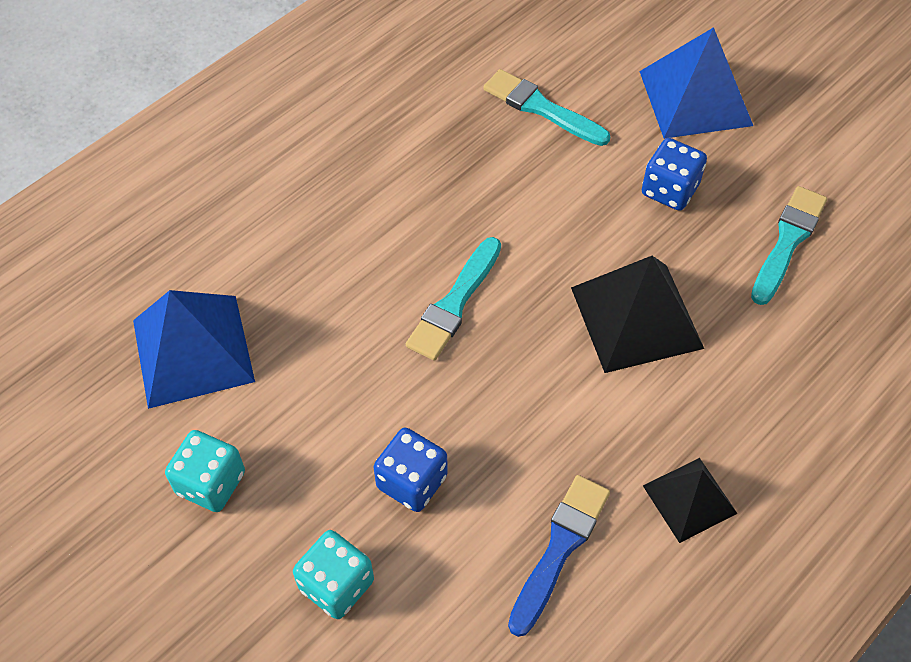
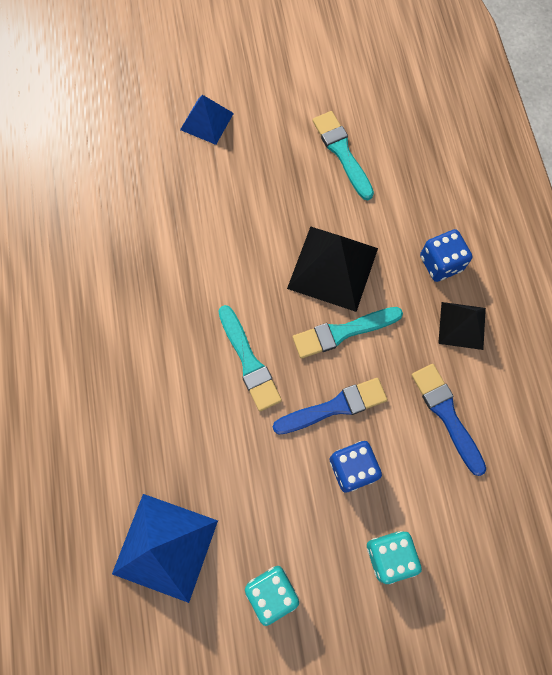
camera: 55 degrees left, 15 degrees up
turquoise brush [483,69,610,146] -> turquoise brush moved to [293,307,403,359]
blue pyramid [639,27,753,139] -> blue pyramid [180,95,234,145], size x0.60
blue dice [642,138,707,211] -> blue dice moved to [420,229,473,282]
none -> blue brush [273,378,387,435]

